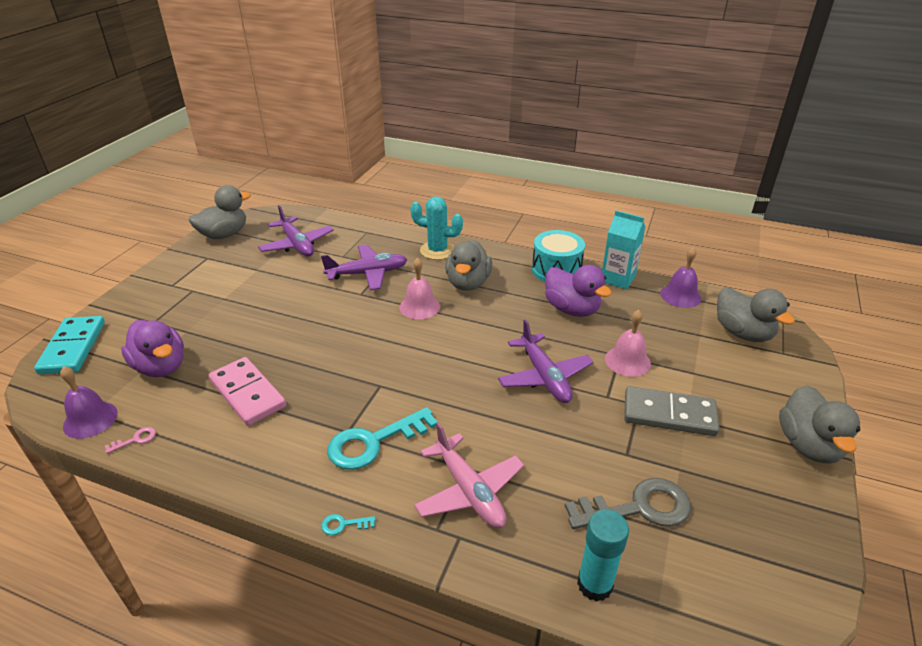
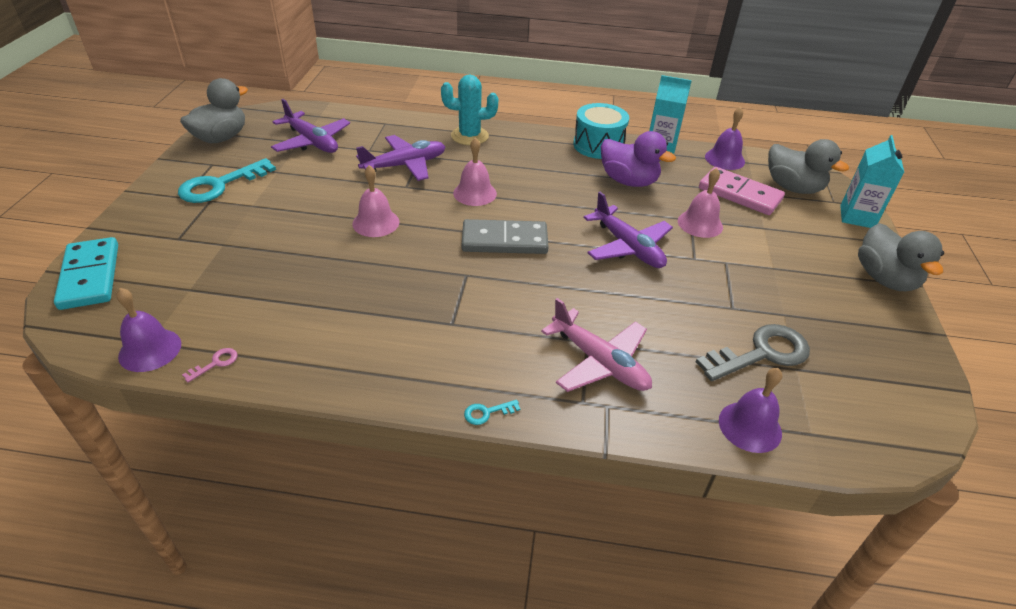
camera: 15 degrees left, 5 degrees up
purple duck [121,320,184,377] -> none
pink domino [209,357,286,426] -> pink domino moved to [699,167,785,215]
turquoise key [327,407,438,470] -> turquoise key moved to [178,158,276,203]
grey duck [445,240,492,291] -> none
turquoise glue stick [577,510,629,602] -> purple bell [719,368,782,453]
grey domino [624,386,719,436] -> grey domino moved to [462,219,549,254]
none -> pink bell [352,165,399,237]
none -> turquoise carton [840,135,904,228]

